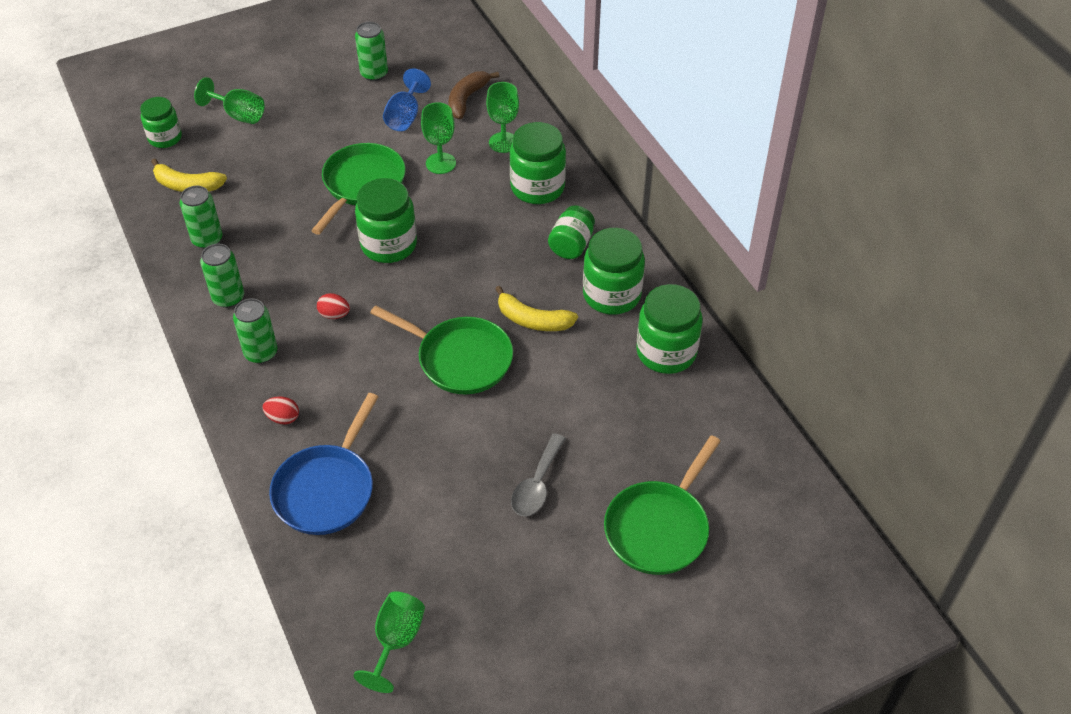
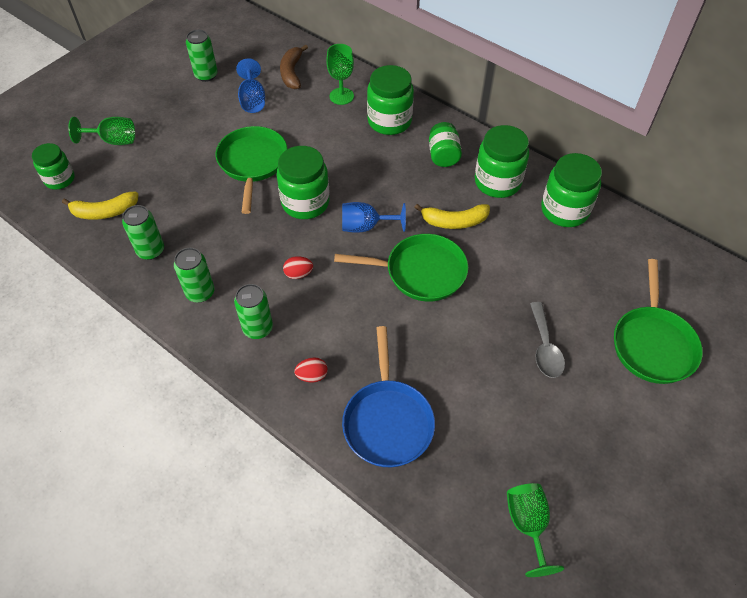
camera: 25 degrees left, 5 degrees up
green goblet [421,102,456,174] -> none
none -> blue goblet [342,202,406,233]

